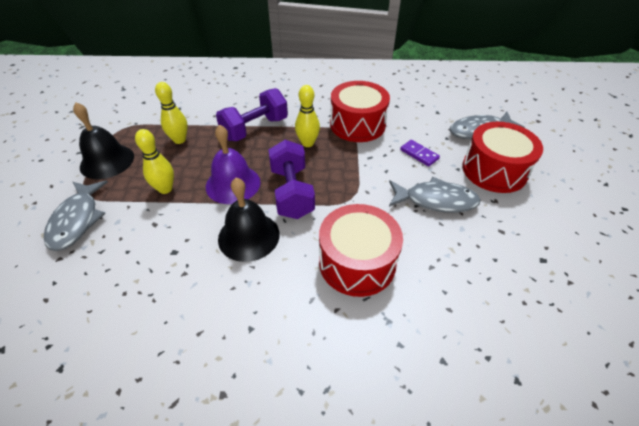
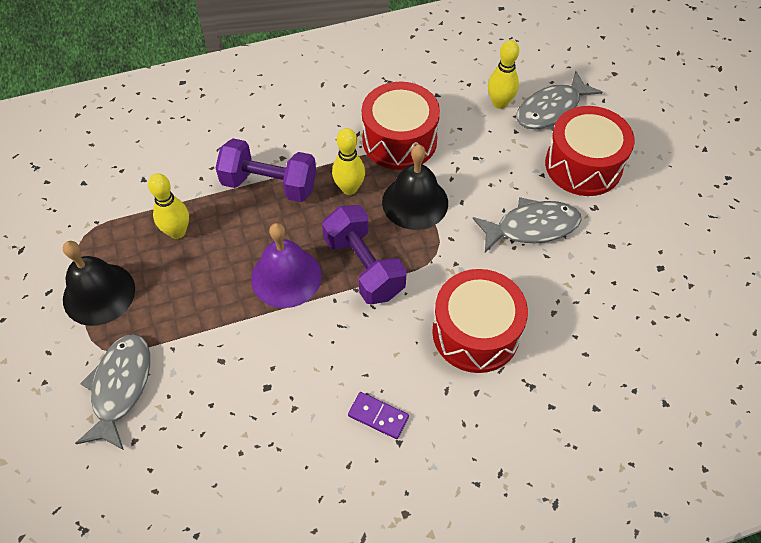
camera: 20 degrees left, 10 degrees up
grey fish [44,180,108,251] -> grey fish turned 150 degrees counterclockwise [75,334,150,450]
yellow bowling pin [135,129,174,194] -> yellow bowling pin moved to [488,40,519,109]
purple dumbbell [216,88,288,141] -> purple dumbbell turned 75 degrees clockwise [216,138,316,202]
black bell [218,178,280,262] -> black bell moved to [382,145,448,230]
purple domino [400,140,440,167] -> purple domino moved to [348,392,409,439]

